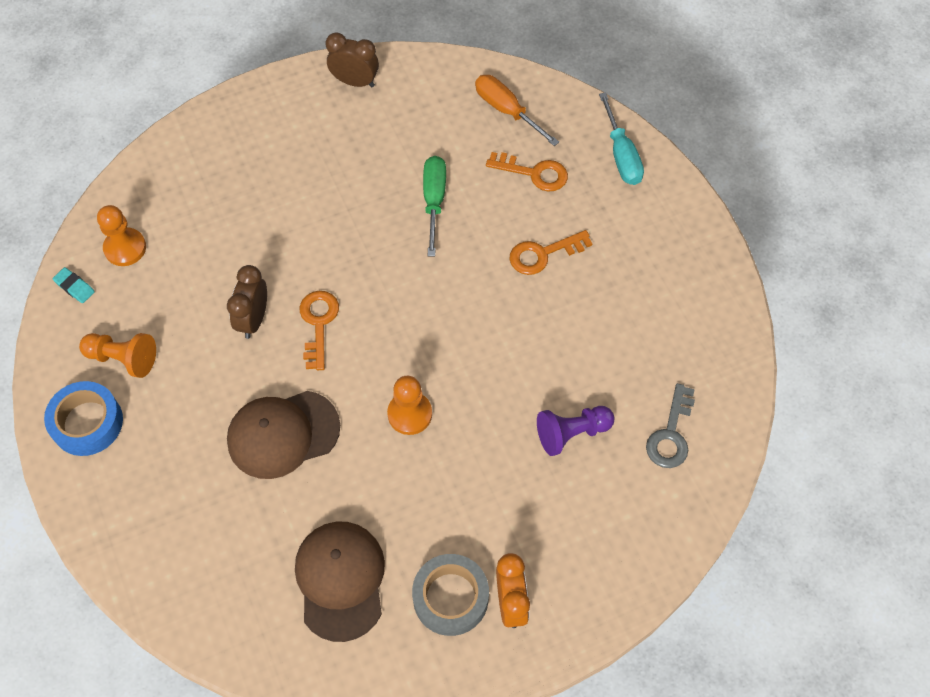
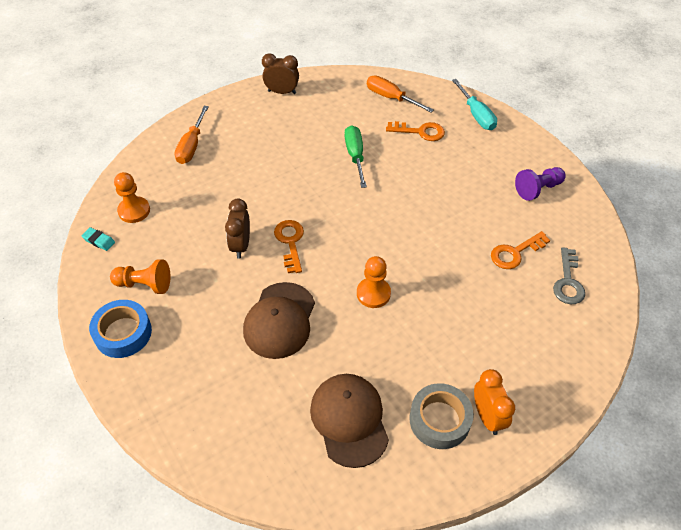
camera: 10 degrees left, 10 degrees down
brown cap [227,391,340,479] -> brown cap turned 45 degrees counterclockwise [243,282,315,359]
orange key [509,230,593,275] -> orange key moved to [491,231,550,269]
purple pawn [537,406,615,456] -> purple pawn moved to [515,167,566,201]
none -> orange screwdriver [174,106,209,164]

